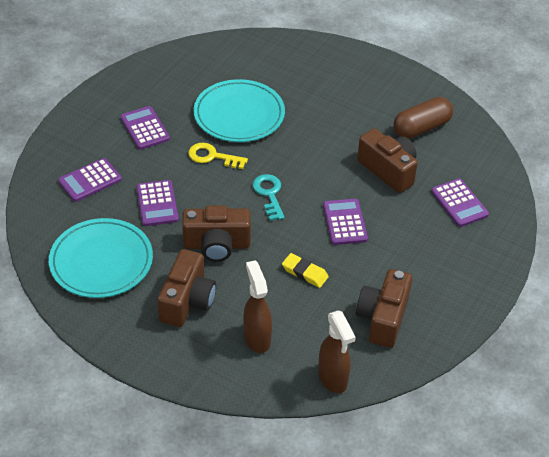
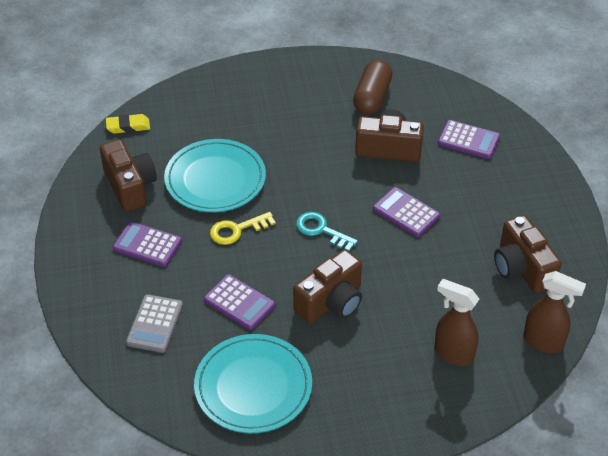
camera: 40 degrees left, 0 degrees up
purple calculator [58,158,122,202] -> grey calculator [126,294,183,353]
brown camera [157,249,216,327] -> brown camera moved to [100,139,157,212]
yellow eraser [282,253,329,288] -> yellow eraser moved to [106,114,150,134]

